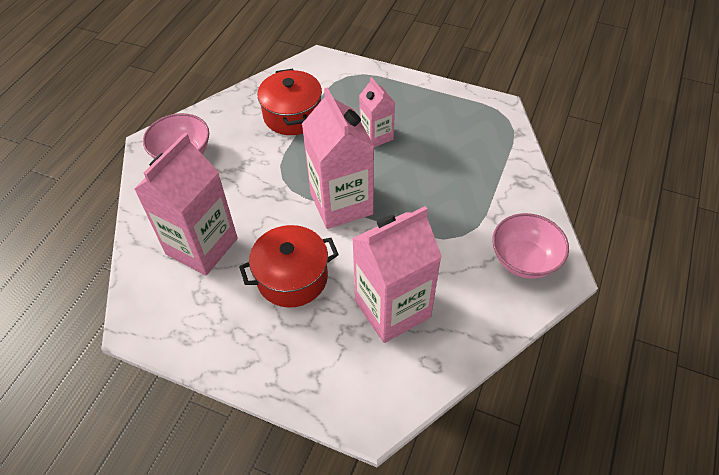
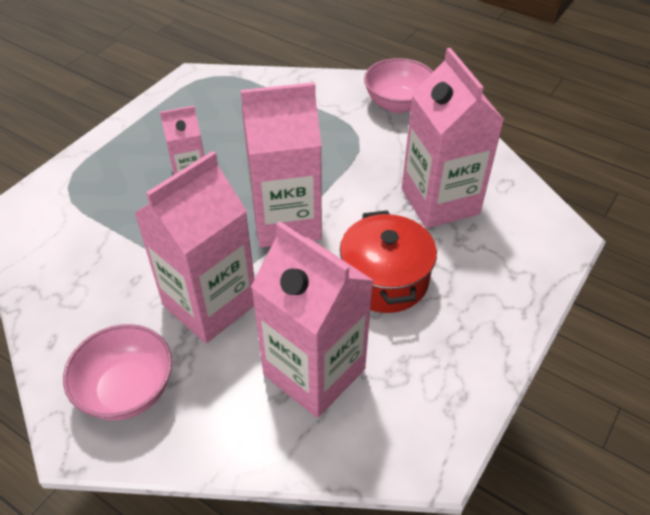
camera: 80 degrees left, 5 degrees down
red pot [257,69,322,135] -> none
none -> pink carton [134,151,254,343]

